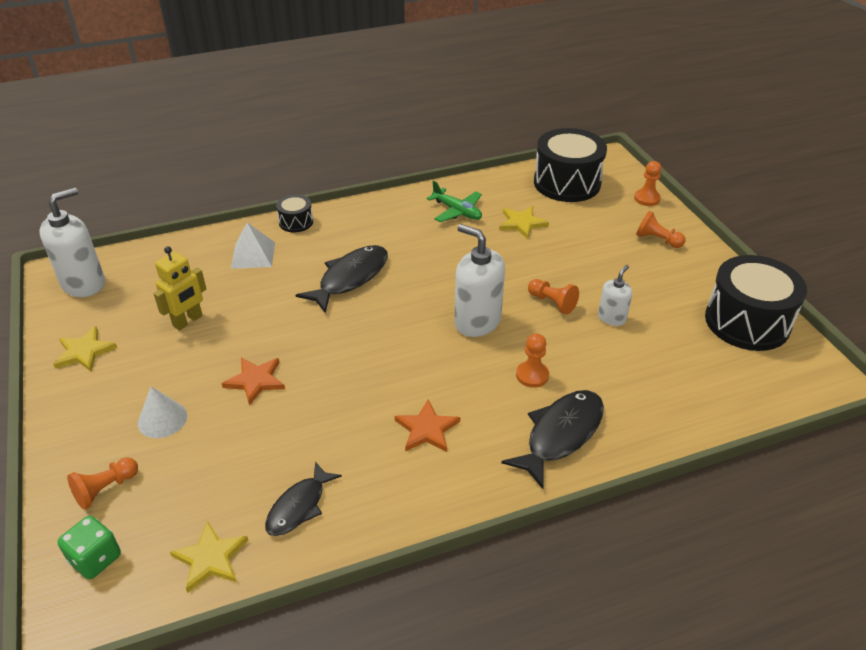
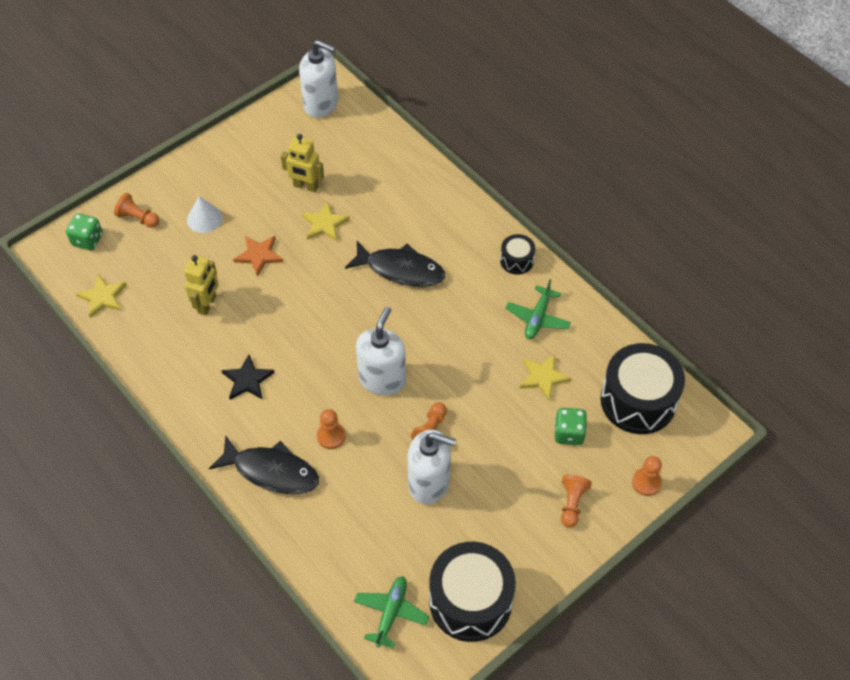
camera: 70 degrees right, 15 degrees up
yellow star [53,326,117,372] -> yellow star moved to [302,202,350,241]
white pyramid [231,222,275,269] -> none
black fish [265,461,342,536] -> none
black drum [276,194,313,232] -> black drum moved to [500,234,535,275]
orange star [395,399,460,452] -> black star [221,355,275,400]
white soap dispenser [598,265,632,326] -> white soap dispenser [408,430,456,504], size x1.81
none -> yellow robot [184,255,218,315]
none -> green plane [354,576,429,648]
none -> green dice [555,408,587,445]

